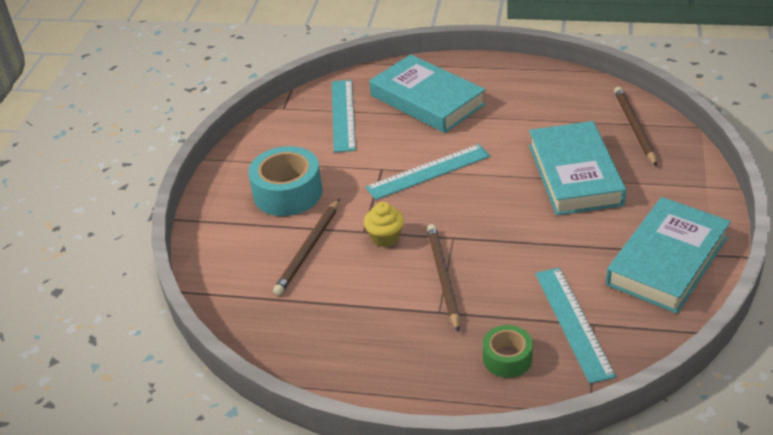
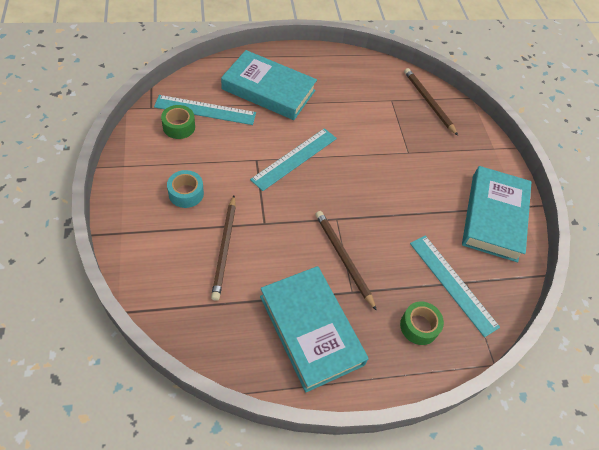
camera: 30 degrees left, 15 degrees up
turquoise tape [248,146,323,216] -> turquoise tape [167,170,204,208], size x0.58
turquoise ruler [332,80,356,153] -> turquoise ruler turned 60 degrees counterclockwise [154,95,256,125]
yellow cupcake [364,202,404,247] -> none
turquoise book [529,121,626,215] -> turquoise book moved to [260,266,369,393]
none -> green tape [161,105,195,139]

